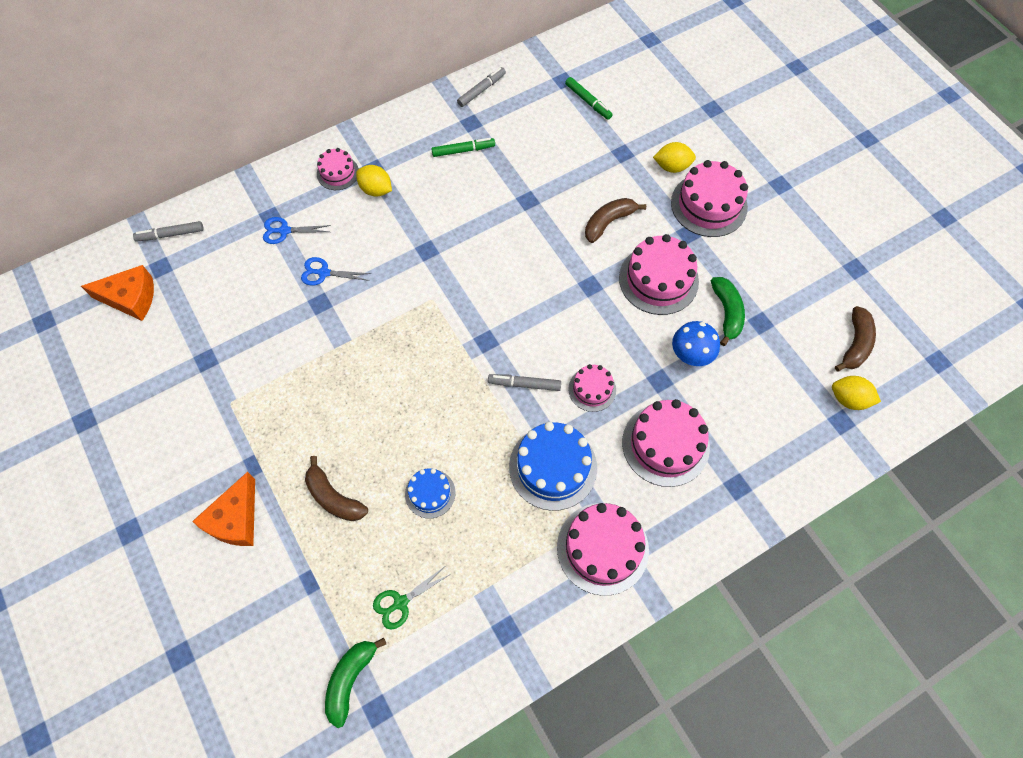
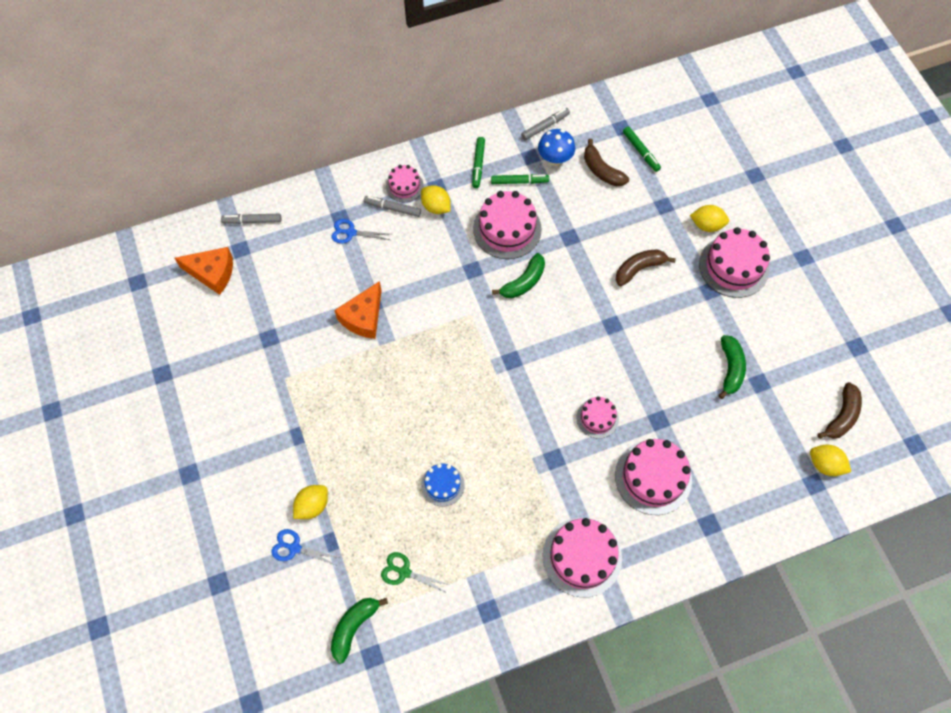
camera: 10 degrees right, 0 degrees up
orange cheese [192,472,255,546] -> orange cheese moved to [334,281,382,339]
blue scissors [301,257,371,286] -> blue scissors moved to [272,529,341,566]
brown banana [305,456,368,521] -> brown banana moved to [584,139,629,186]
green scissors [373,567,449,630] -> green scissors turned 45 degrees clockwise [381,552,450,593]
grey marker [488,374,561,391] -> grey marker moved to [364,196,421,217]
blue cake [509,422,597,511] -> none
pink cake [619,234,699,315] -> pink cake moved to [473,191,542,259]
blue mushroom [672,321,720,366] -> blue mushroom moved to [538,129,575,166]
none -> yellow lemon [293,485,328,519]
none -> green marker [472,137,485,188]
none -> green banana [492,253,545,298]

